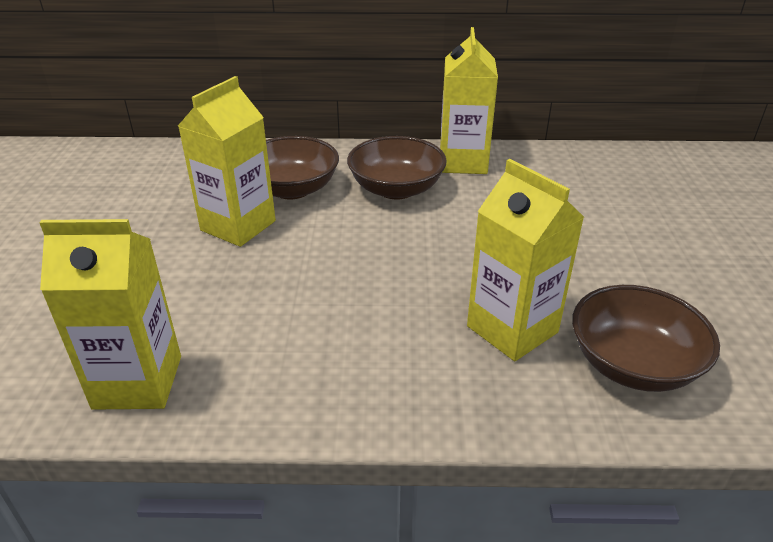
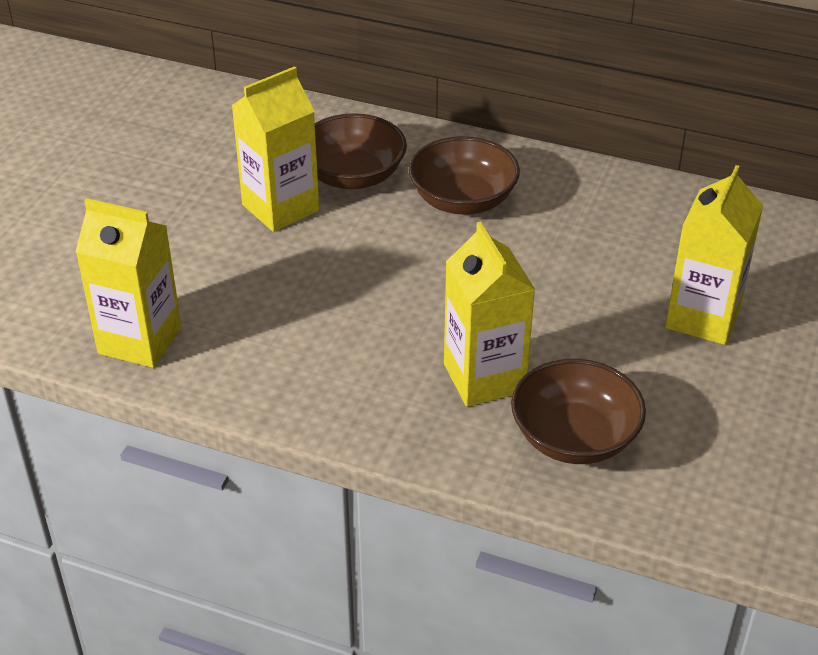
camera: 20 degrees right, 5 degrees up
yellow carton [440,27,498,174] -> yellow carton moved to [665,165,763,345]

